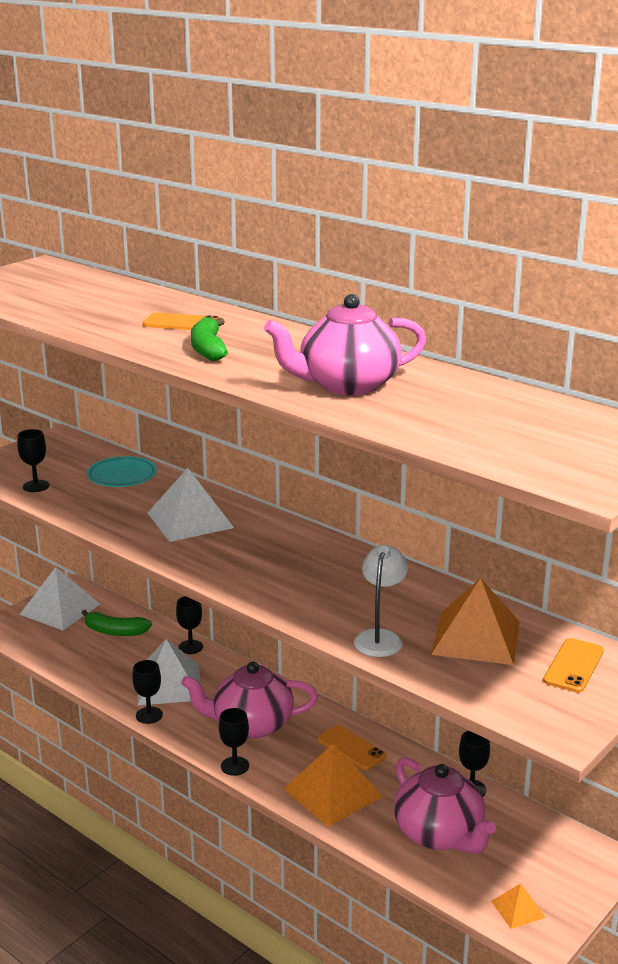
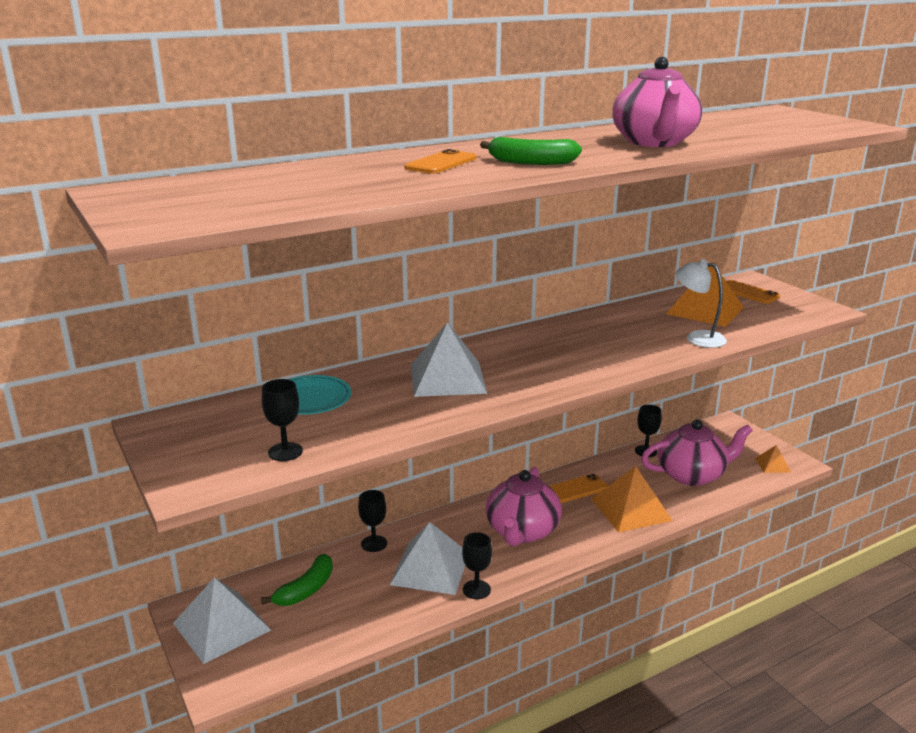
camera: 70 degrees left, 0 degrees up
black goblet [219,708,249,776] -> none

